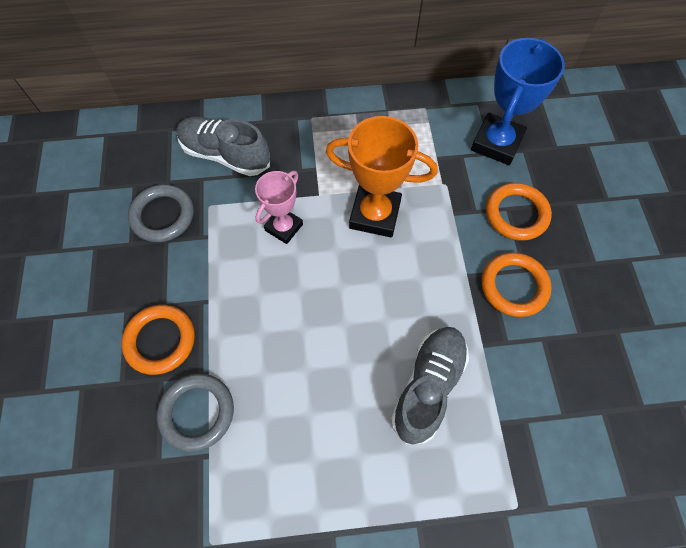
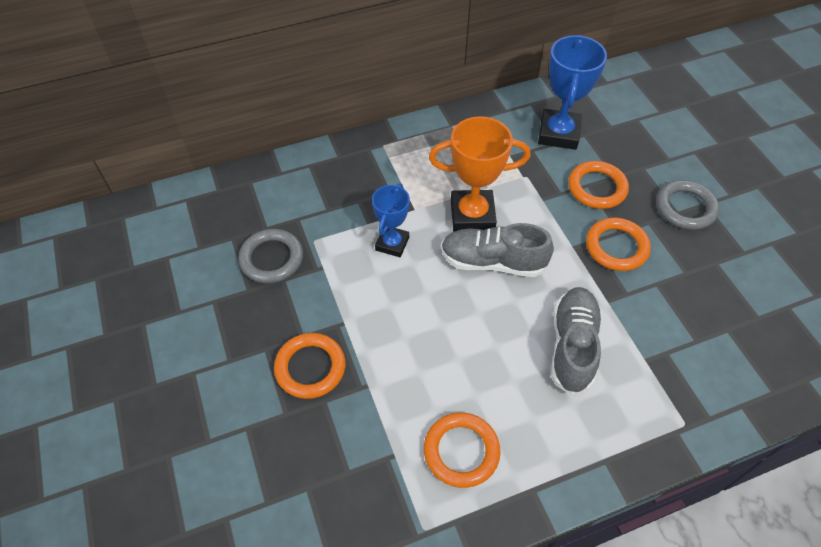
camera: 15 degrees left, 10 degrees down
grey ring [157,374,234,452] -> grey ring moved to [656,180,719,230]
grey shoe [177,116,270,176] -> grey shoe moved to [441,223,554,277]
pink trophy [255,171,303,244] -> blue trophy [372,183,410,257]
none -> orange ring [424,412,501,488]

